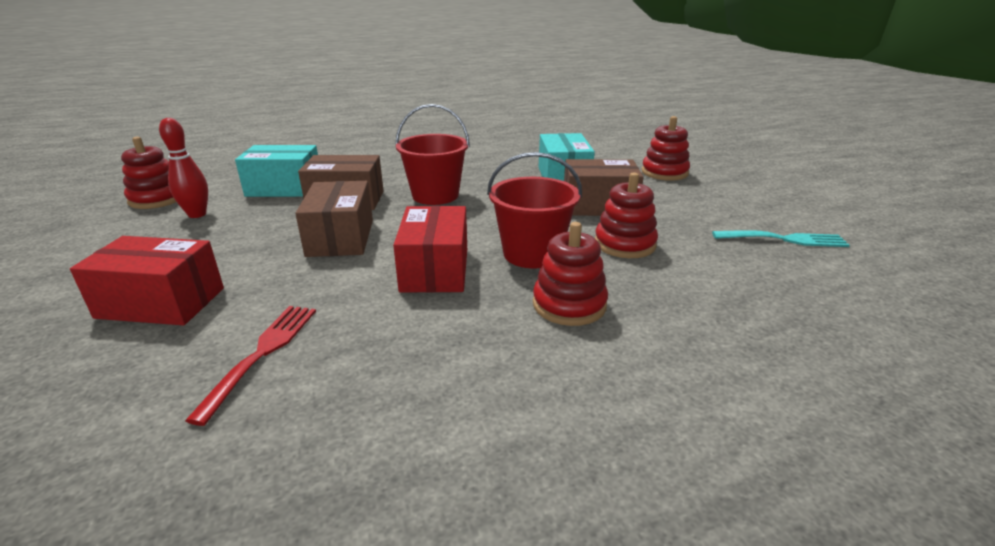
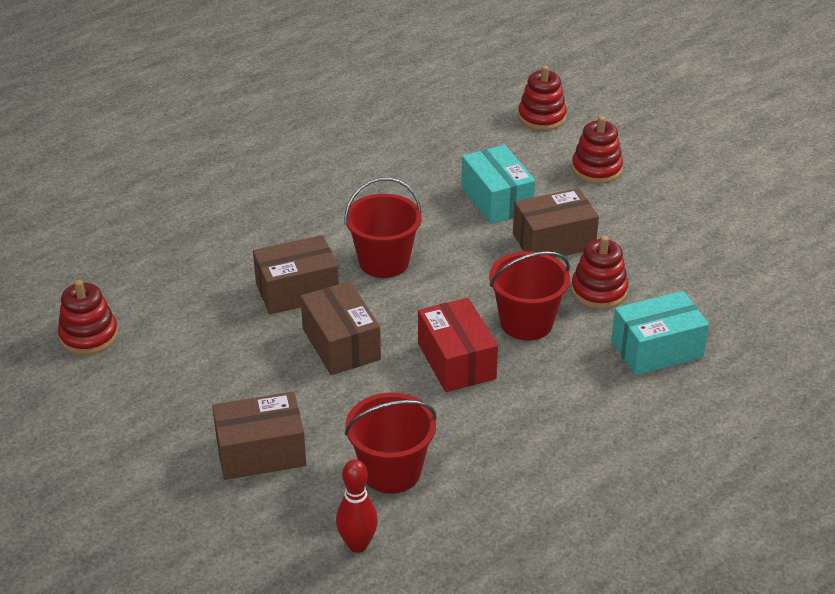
camera: 20 degrees left, 10 degrees up
red box [70,236,224,326] -> brown box [212,392,306,480]
red bowling pin [159,118,208,218] -> red bowling pin moved to [336,459,378,553]
red fork [185,306,316,426] -> red bucket [345,393,437,494]
turquoise box [235,145,318,197] -> turquoise box moved to [611,291,709,375]
red stacking toy [533,222,608,326] -> red stacking toy moved to [518,65,567,131]
turquoise fork [712,230,850,247] -> none

